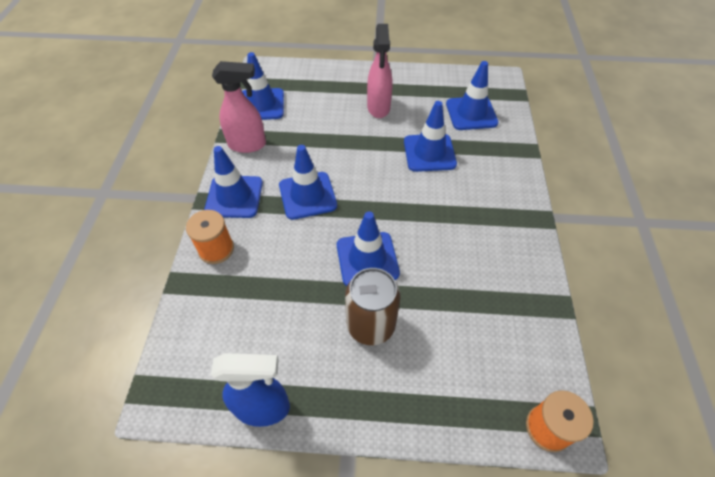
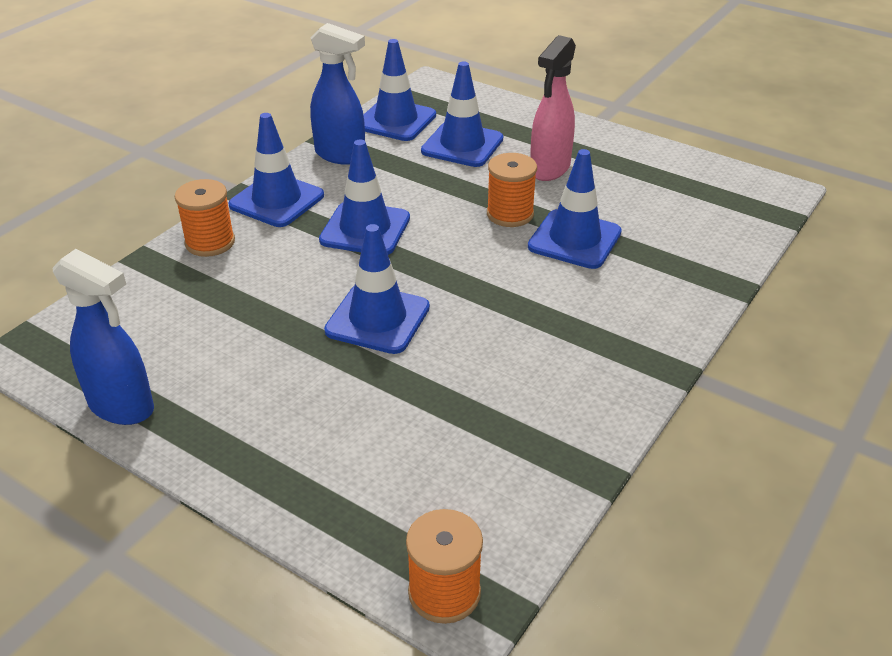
camera: 30 degrees right, 15 degrees down
pink spray bottle [212,61,266,153] -> blue spray bottle [310,23,365,165]
brown can [345,268,400,345] -> none
blue traffic cone [446,61,499,130] -> blue traffic cone moved to [421,61,503,167]
none -> orange spool [487,153,537,227]

